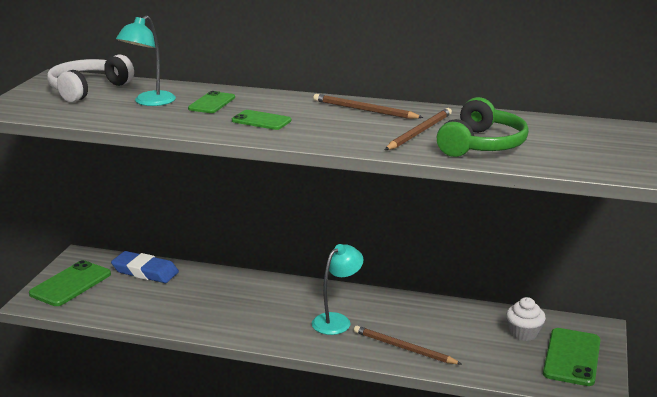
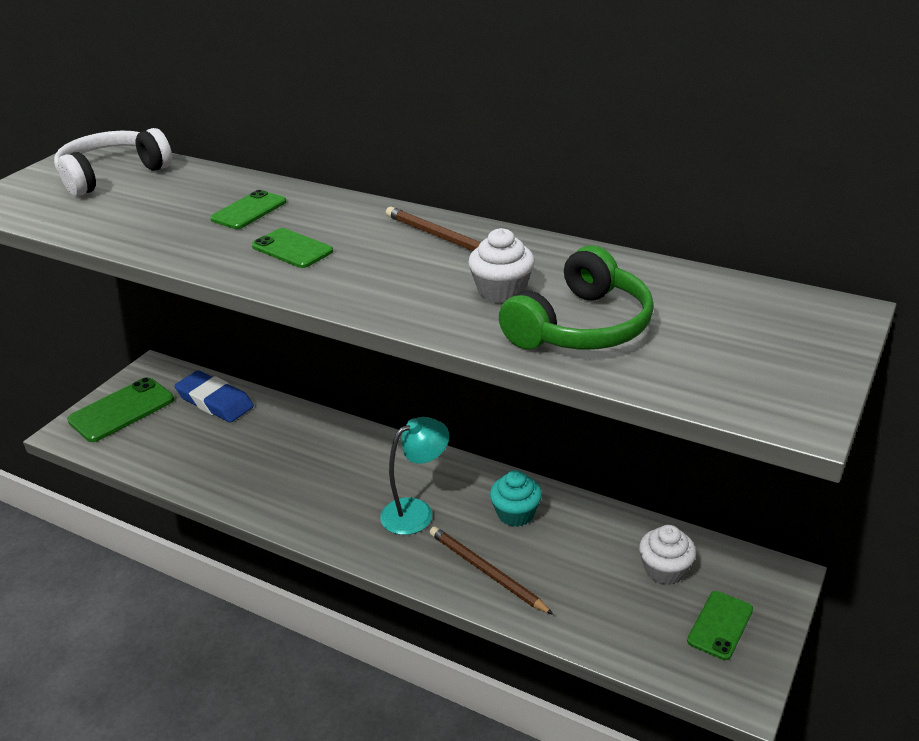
camera: 15 degrees right, 10 degrees up
turquoise lamp [116,15,176,106] -> none
brown pencil [385,108,452,150] -> white cupcake [468,228,535,303]
green phone [543,328,601,386] -> green phone [687,591,753,660], size x0.61
none -> turquoise cupcake [490,470,542,527]

